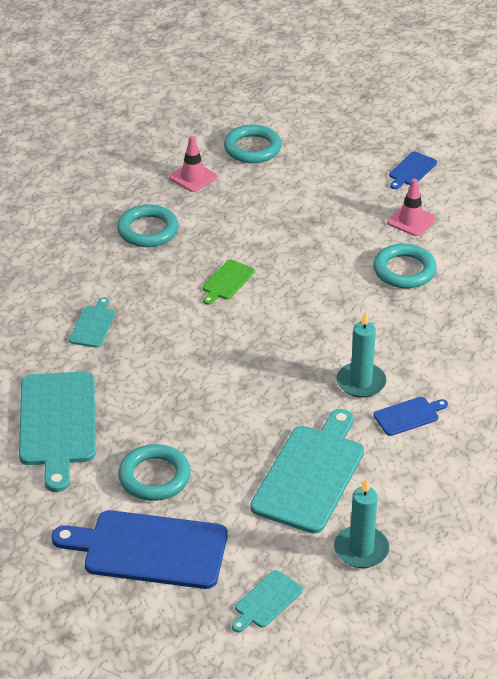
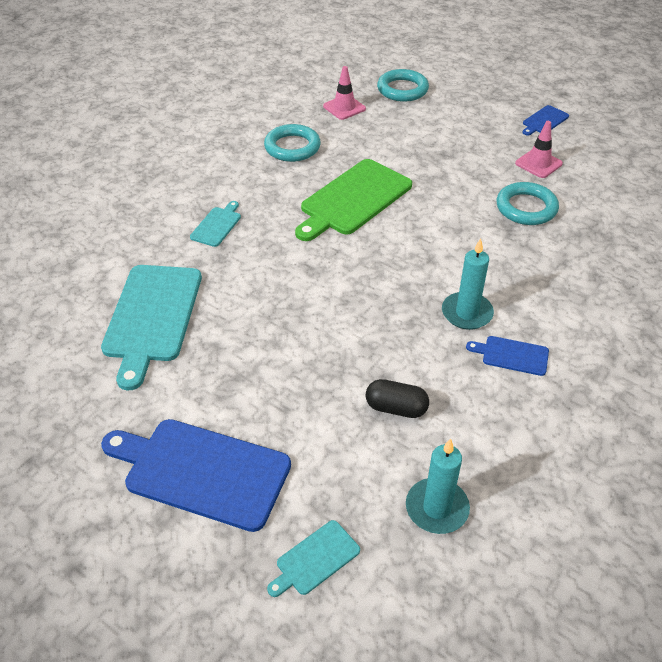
camera: 10 degrees right, 5 degrees up
turquoise ring [118,444,191,501] -> none
green cutting board [203,260,255,305] -> green cutting board [295,159,412,241], size x2.10
turquoise cutting board [250,409,364,534] -> black capsule [366,379,429,418]
blue cutting board [373,397,448,436] -> blue cutting board turned 150 degrees counterclockwise [466,336,549,376]

